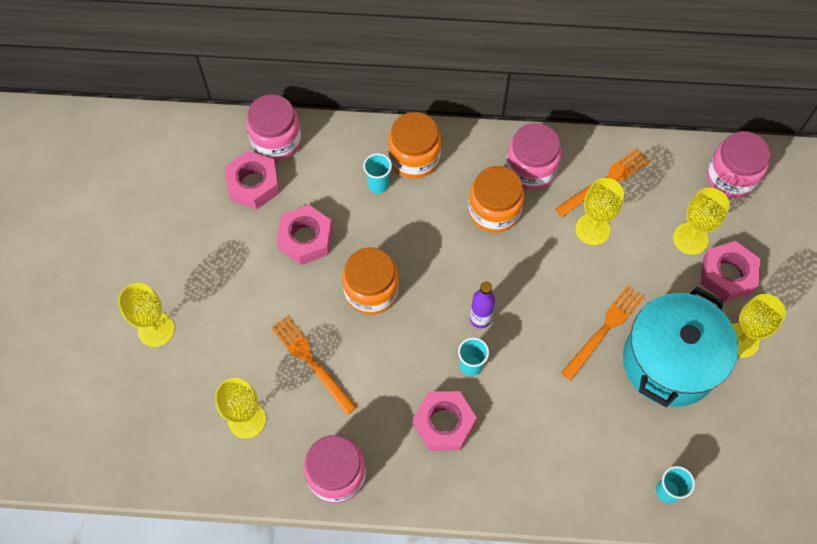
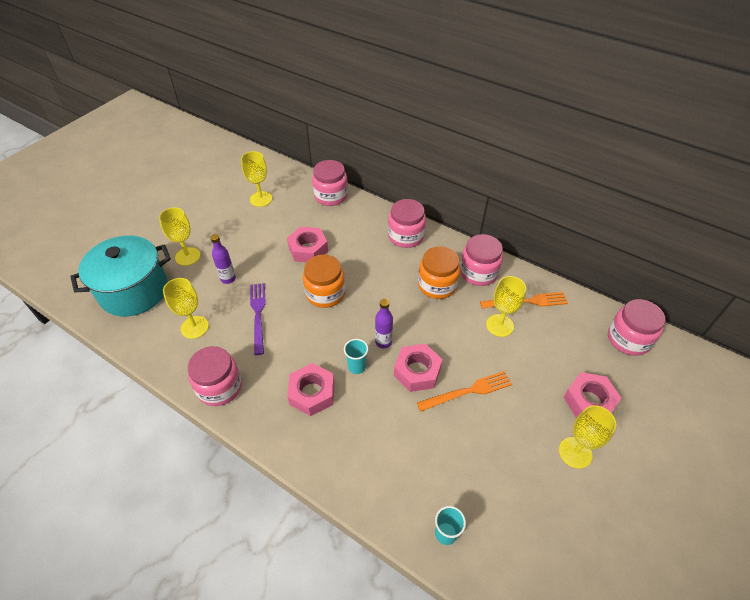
camera: 30 degrees right, 15 degrees down
pink nut [225,151,280,209] -> pink nut moved to [394,344,443,392]
orange fork [271,316,357,415] -> purple fork [250,283,266,355]
turquoise cup [363,153,392,193] -> none
orange jar [388,112,441,179] -> pink jar [388,199,426,248]
turquoise pot [623,287,738,407] -> turquoise pot moved to [70,236,171,316]
yellow goblet [673,188,729,255] -> yellow goblet moved to [241,151,272,207]
none -> purple bottle [210,234,236,284]

